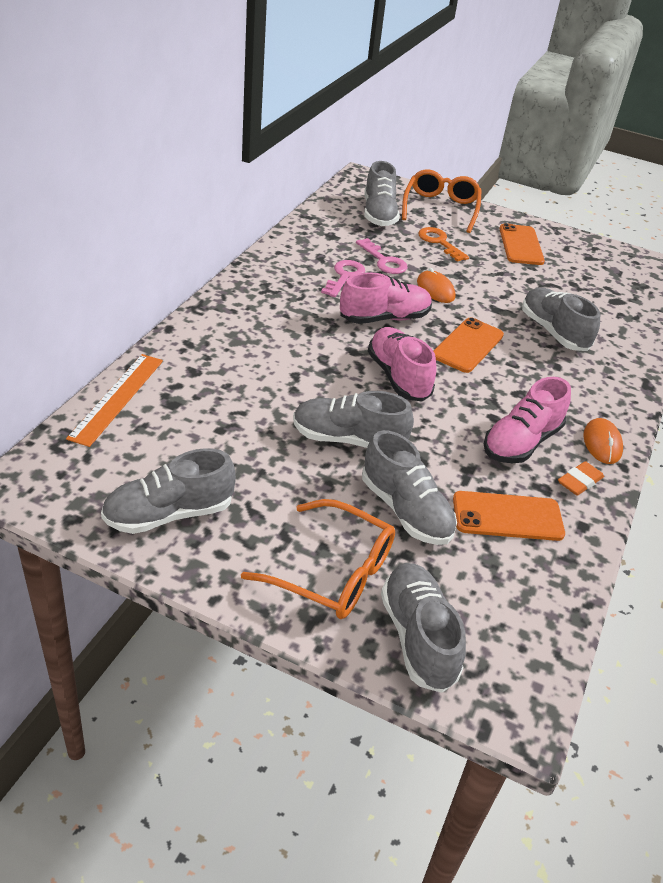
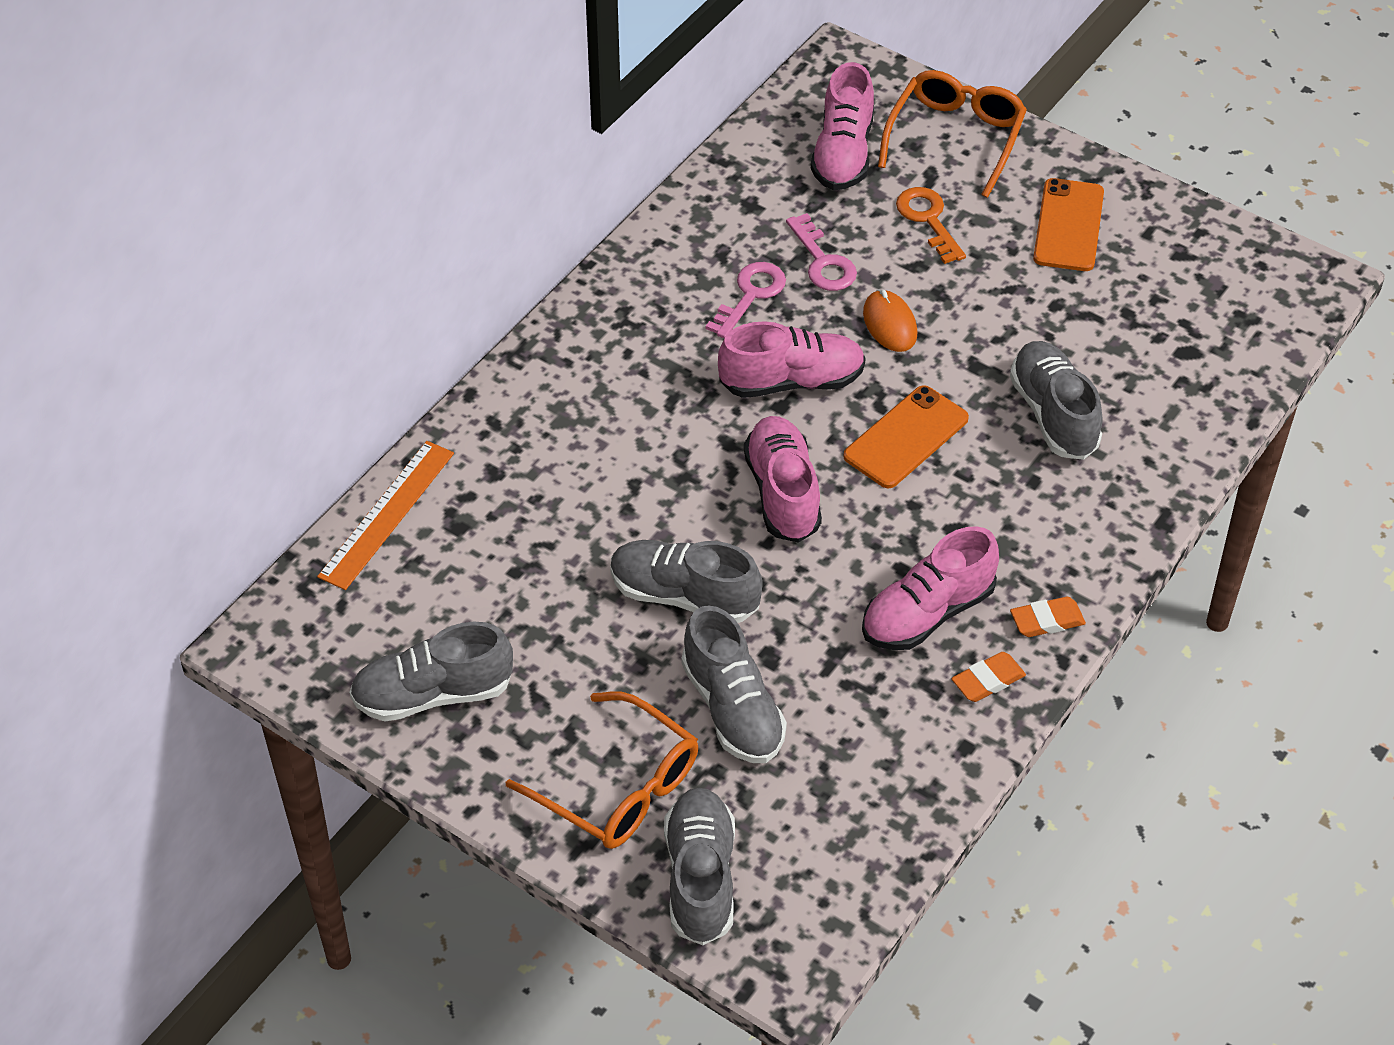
camera: 15 degrees right, 10 degrees up
grey shoe [364,161,400,226] -> pink shoe [811,62,874,190]
orange phone [453,491,565,541] -> none
orange mouse [583,418,623,464] -> orange eraser [1010,597,1086,637]

